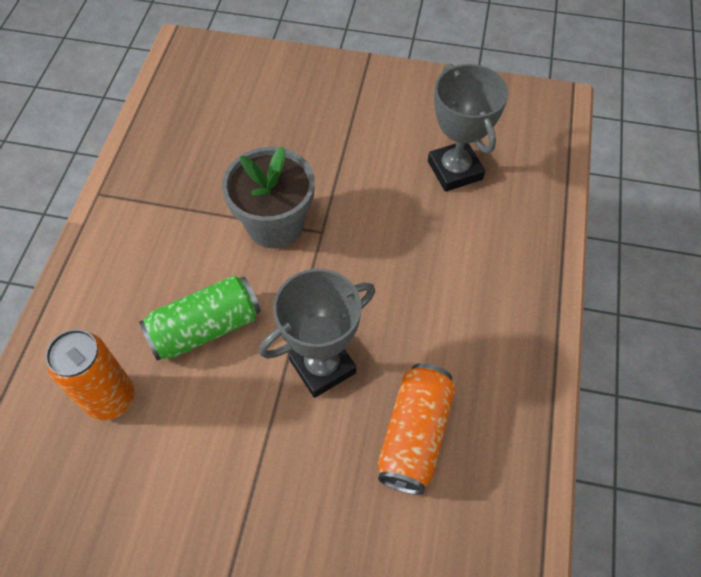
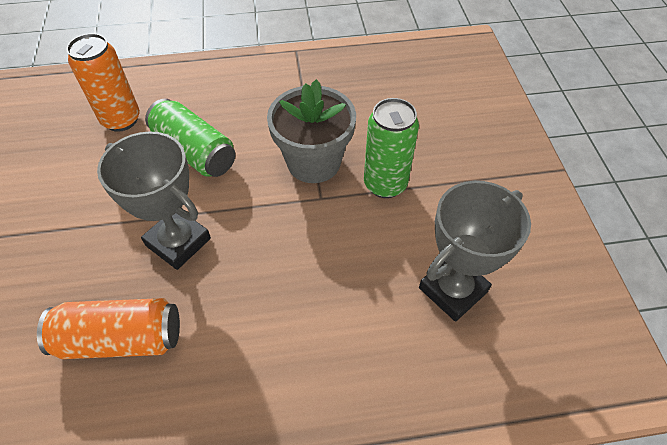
camera: 70 degrees right, 5 degrees down
none -> green can [364,98,419,198]

